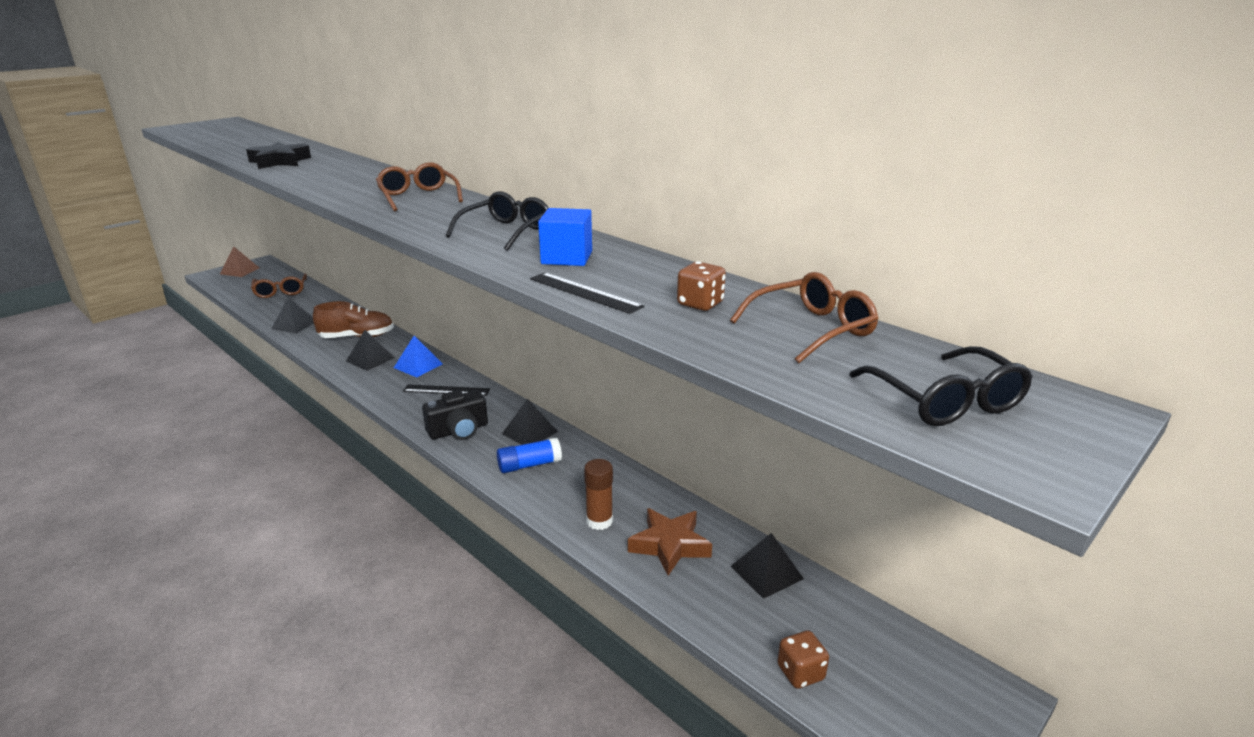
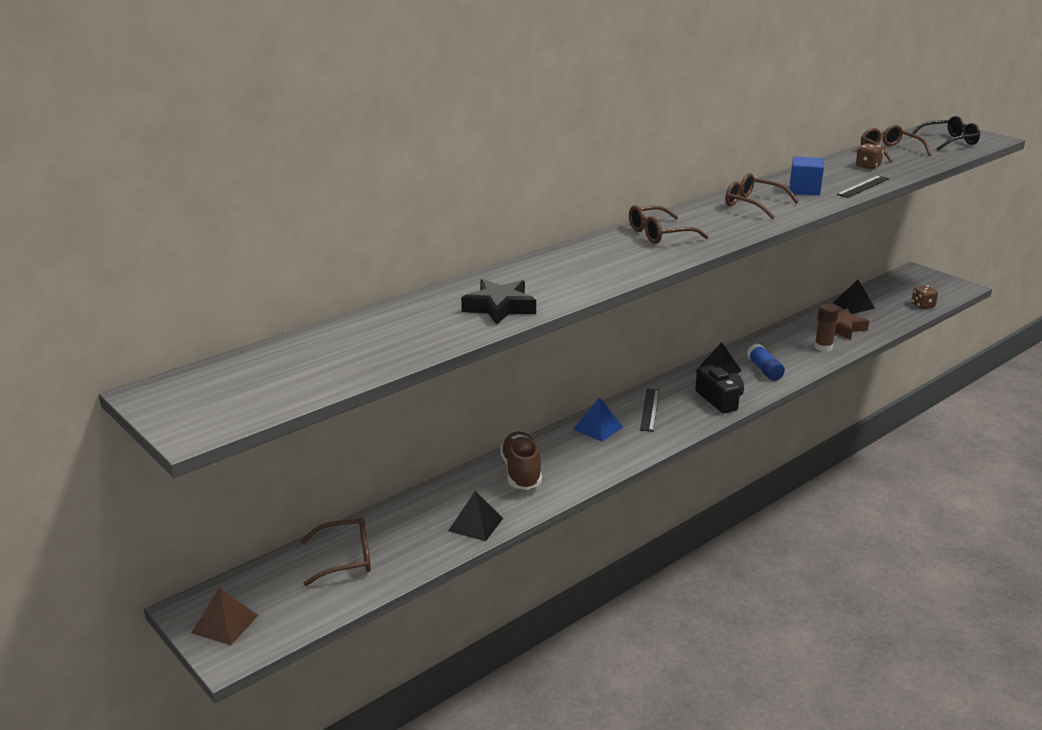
camera: 85 degrees left, 0 degrees up
black pyramid [346,330,394,371] -> none
black glasses [446,191,548,251] -> brown glasses [725,173,799,219]

